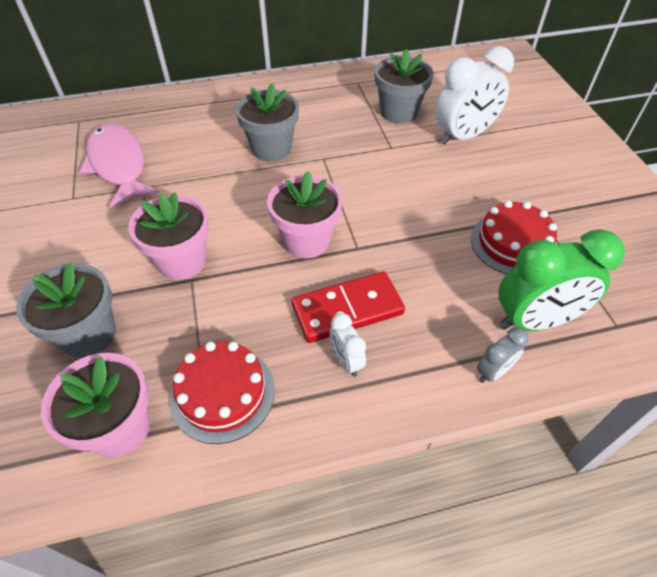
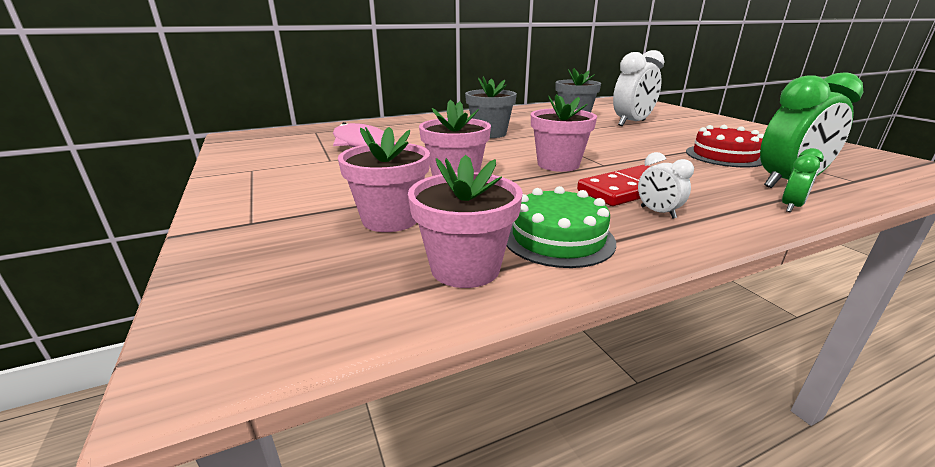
camera: 10 degrees left, 25 degrees down
grey flower pot [16,263,116,358] -> pink flower pot [338,127,430,232]
red cake [170,341,275,444] -> green cake [507,186,616,268]
grey clock [477,327,529,383] -> green clock [782,148,824,212]

